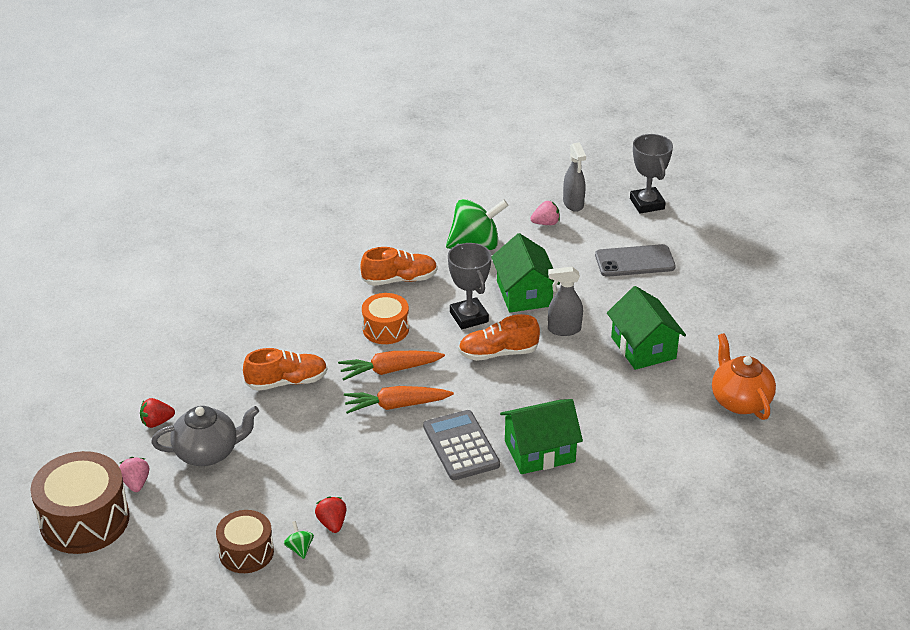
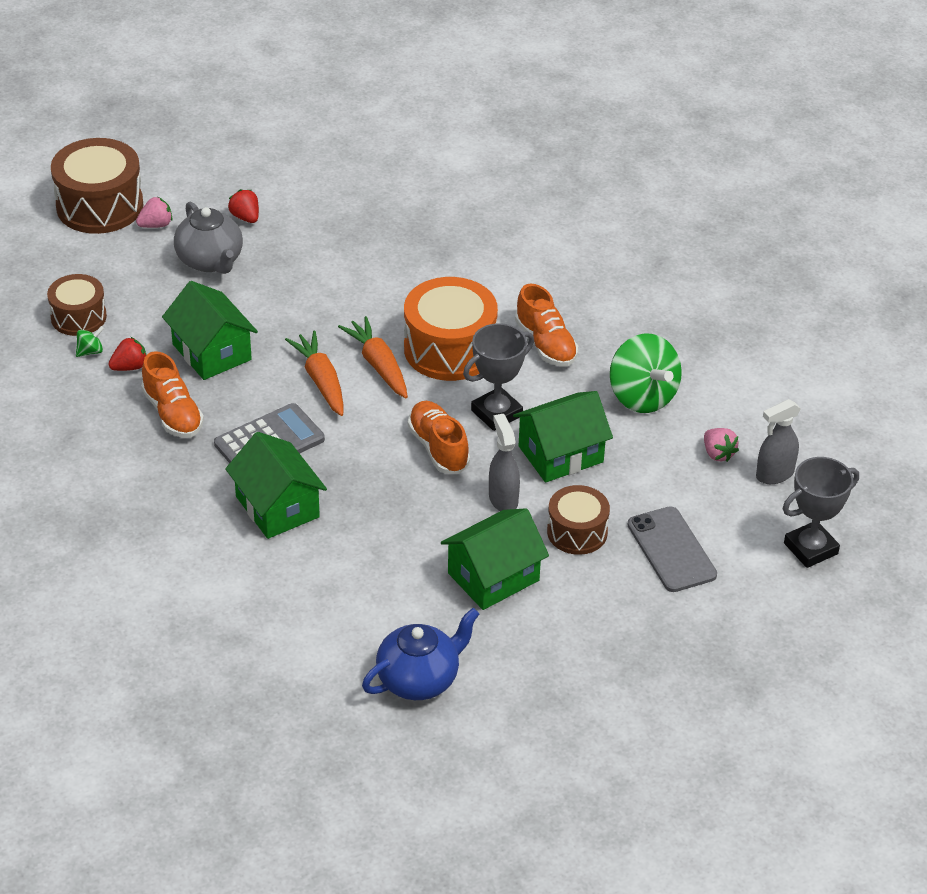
camera: 75 degrees right, 5 degrees up
orange shoe [243,348,327,391] -> orange shoe moved to [141,351,204,438]
orange drum [362,293,409,344] -> orange drum [404,277,498,381], size x1.65
orange teapot [712,333,776,420] -> blue teapot [362,608,479,700]
none -> green house [162,281,258,380]
none -> brown drum [547,485,610,555]

